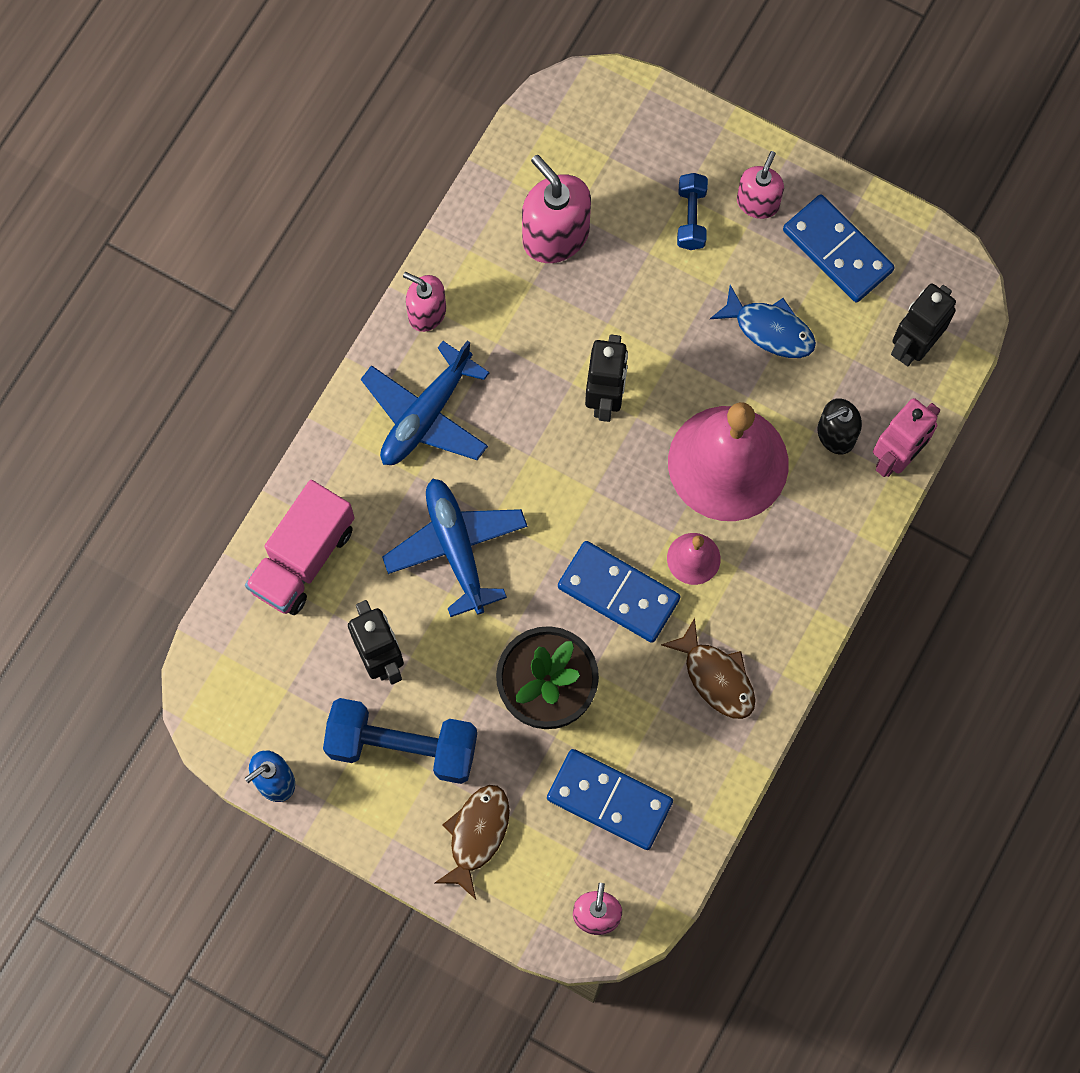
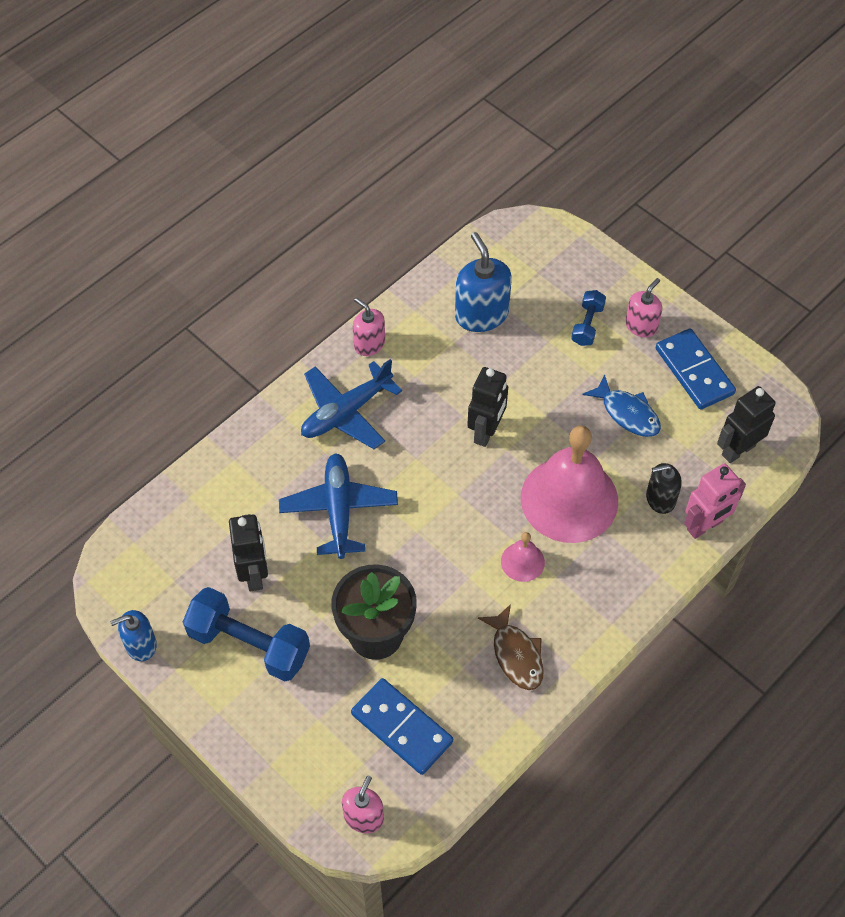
camera: 15 degrees right, 15 degrees down
pink truck [245,480,355,615] -> none
brown fish [435,785,510,899] -> none
pink soap dispenser [522,155,591,263] -> blue soap dispenser [455,232,512,332]
blue domino [558,541,680,643] -> none

